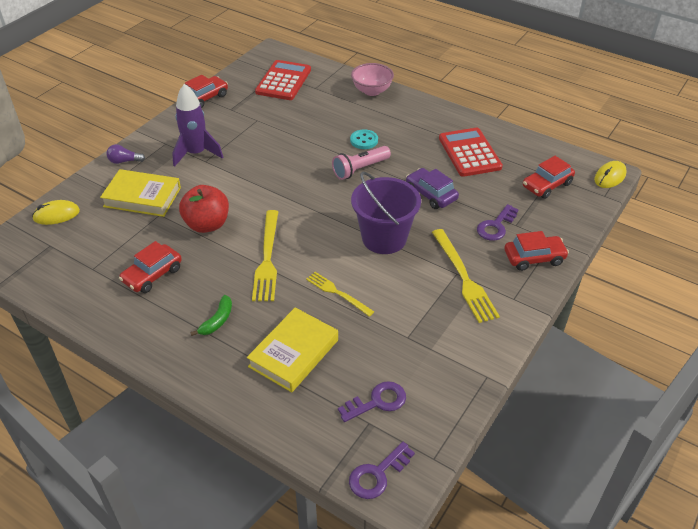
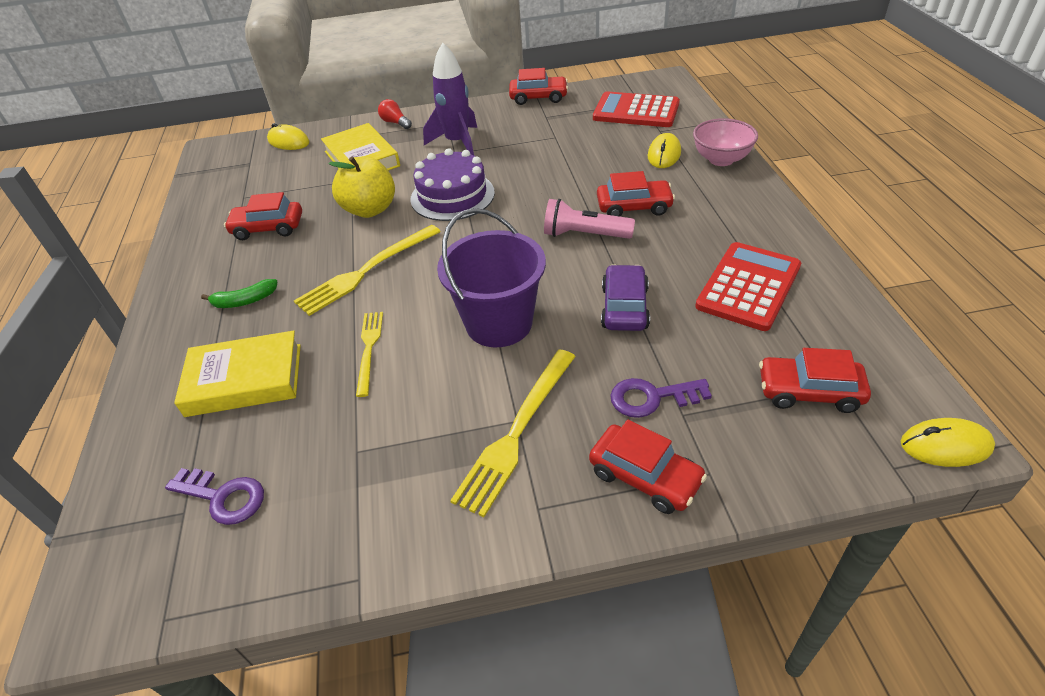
camera: 50 degrees right, 0 degrees up
purple light bulb [106,144,145,164] -> red light bulb [378,99,412,129]
red apple [179,185,229,233] -> yellow apple [329,156,395,218]
red calculator [255,60,311,100] -> red calculator turned 135 degrees counterclockwise [593,91,680,127]
purple key [349,442,415,499] -> none
turquoise button [350,129,378,149] -> red car [597,171,675,217]
none -> purple cake [410,148,495,221]
none -> yellow mouse [648,133,681,168]

